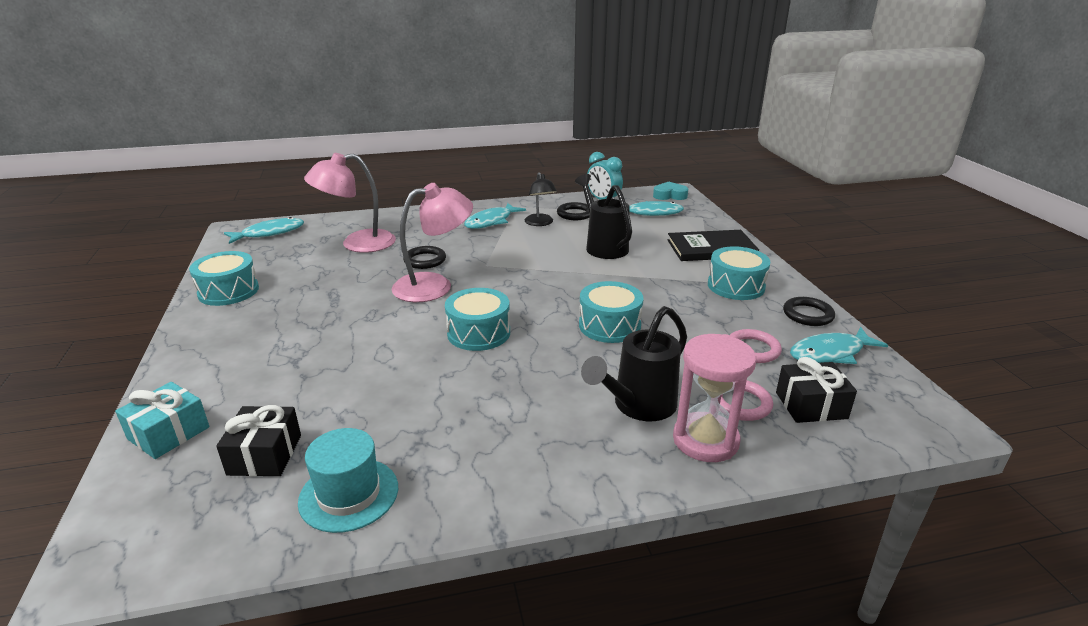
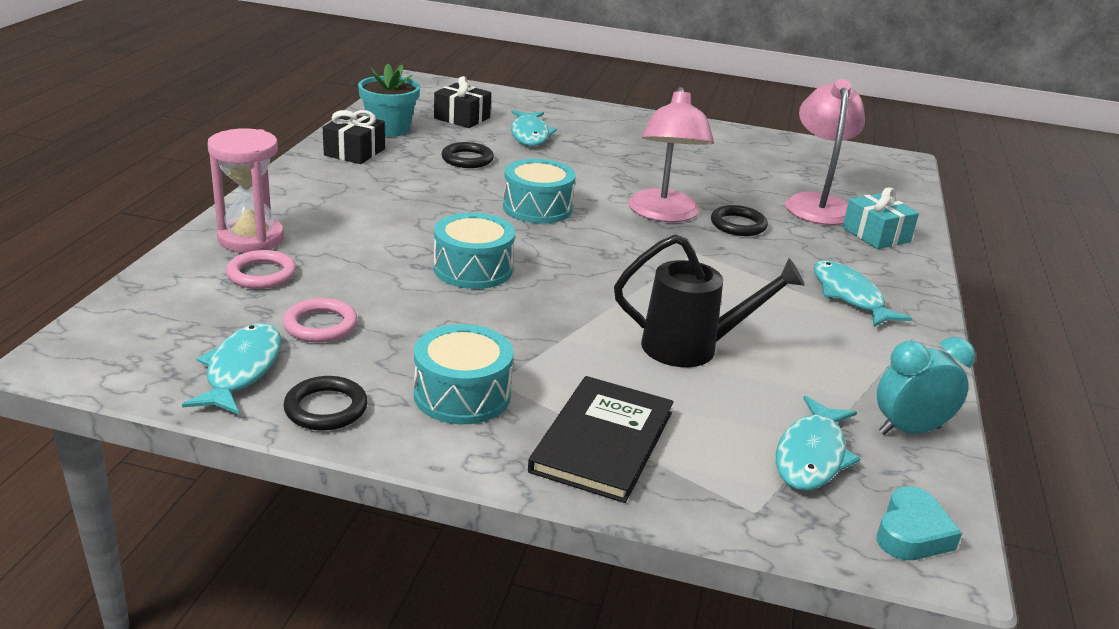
camera: 115 degrees right, 0 degrees up
turquoise gift [115,382,209,459] -> turquoise gift moved to [842,188,919,249]
turquoise drum [189,251,259,306] -> none
turquoise fish [224,217,304,244] -> turquoise fish moved to [511,110,557,146]
turquoise hat [298,428,398,533] -> turquoise flower pot [358,64,420,137]
black lamp [525,172,557,226] -> none
black ring [557,202,590,220] -> black ring moved to [442,142,494,168]
black watering can [581,306,687,421] -> none
black gift [776,357,857,423] -> black gift moved to [323,110,385,164]

